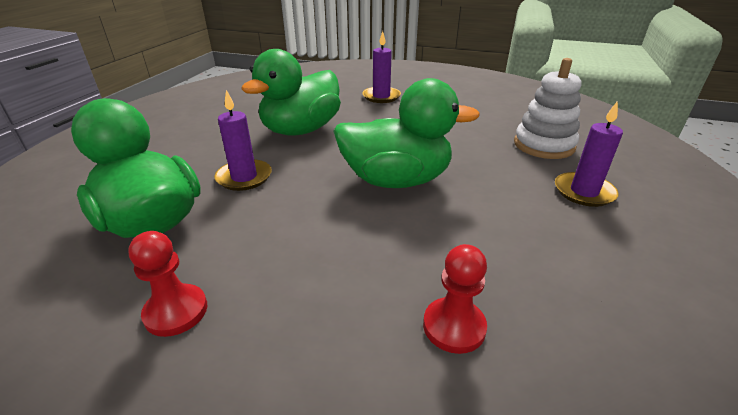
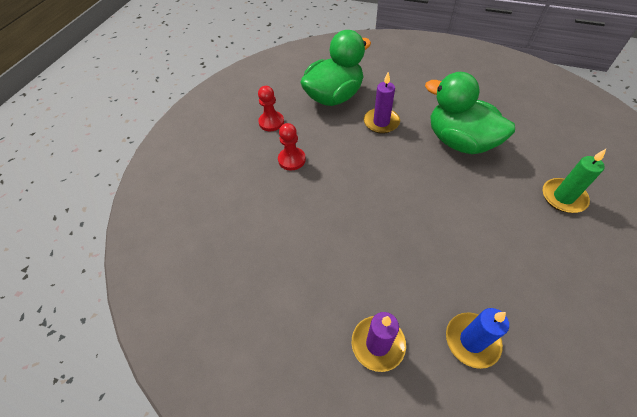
camera: 95 degrees right, 20 degrees up
green duck [333,78,480,188] -> none
purple candle [362,31,401,103] -> green candle [543,149,606,213]
red pawn [423,244,487,354] -> red pawn moved to [278,123,306,170]
white stacking toy [514,58,581,159] -> blue candle [446,308,509,369]

